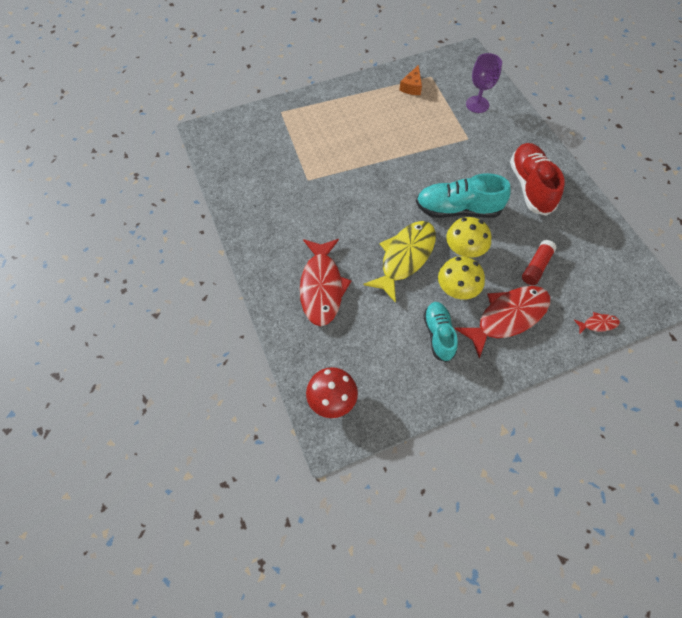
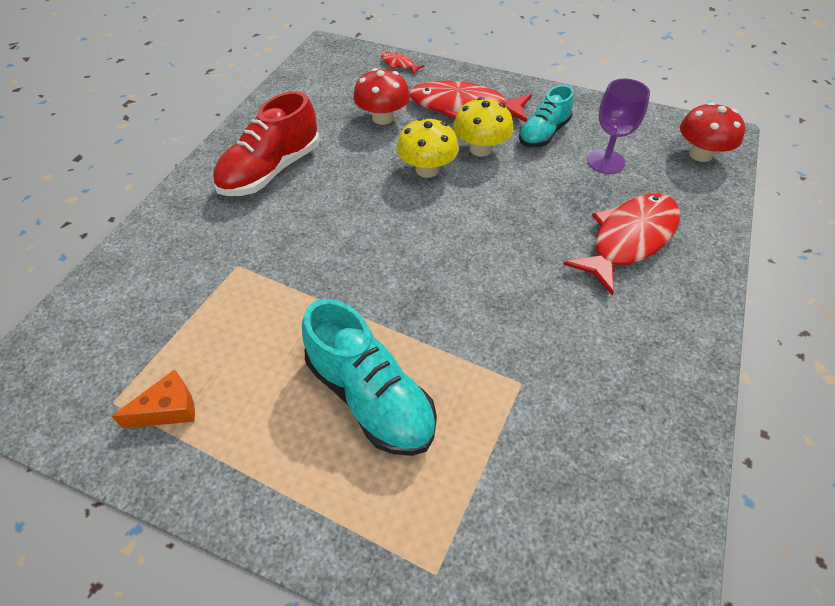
camera: 135 degrees left, 10 degrees down
yellow fish [363,221,436,303] -> none
turquoise shoe [416,173,511,218] -> turquoise shoe moved to [302,299,437,456]
purple goblet [466,53,502,113] -> purple goblet moved to [587,79,650,174]
red glue stick [522,240,557,285] -> red mushroom [353,68,410,125]

